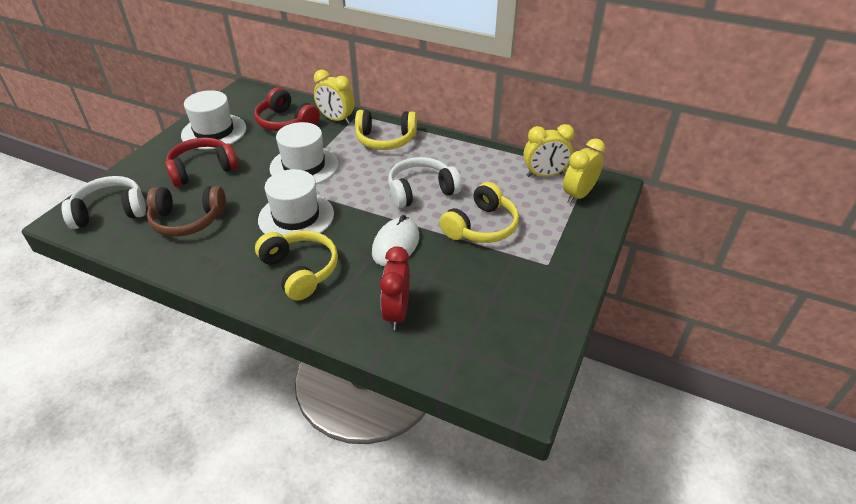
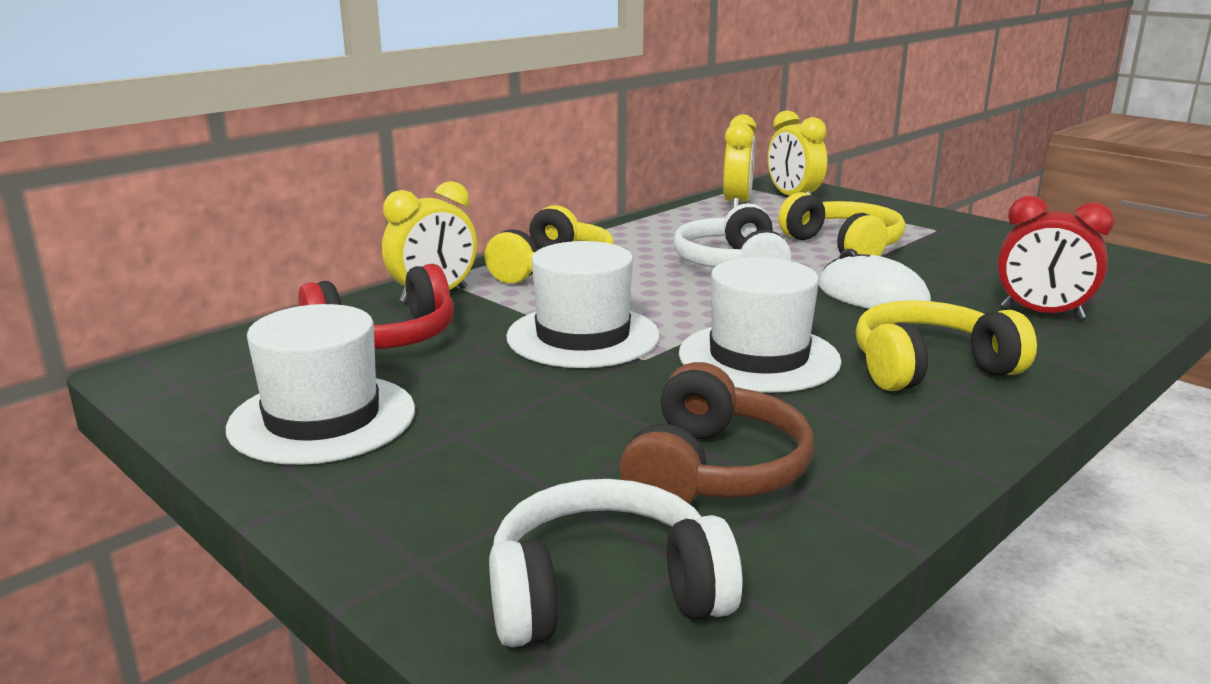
camera: 70 degrees left, 20 degrees down
white headphones [62,176,146,229] -> white headphones turned 75 degrees clockwise [489,479,743,647]
red headphones [165,137,238,187] -> none

